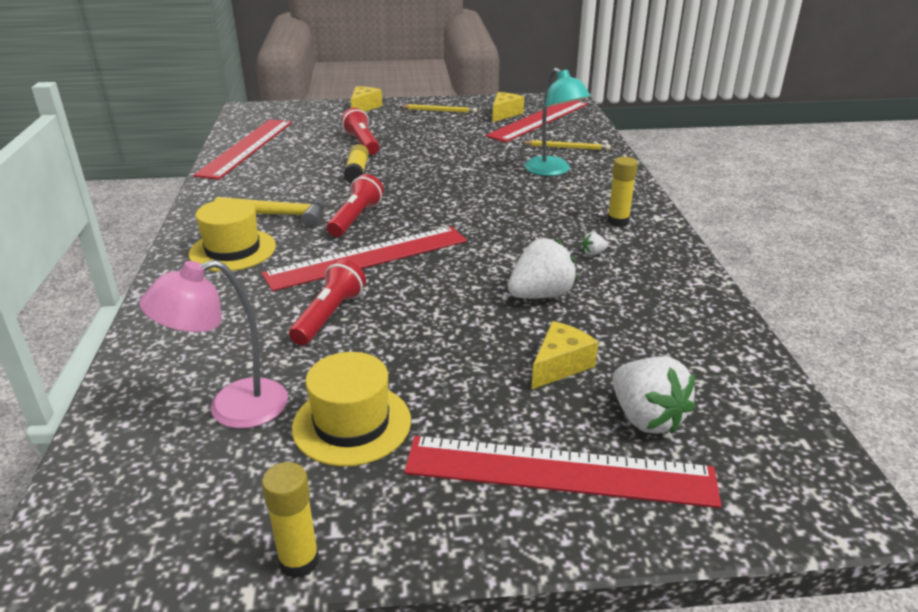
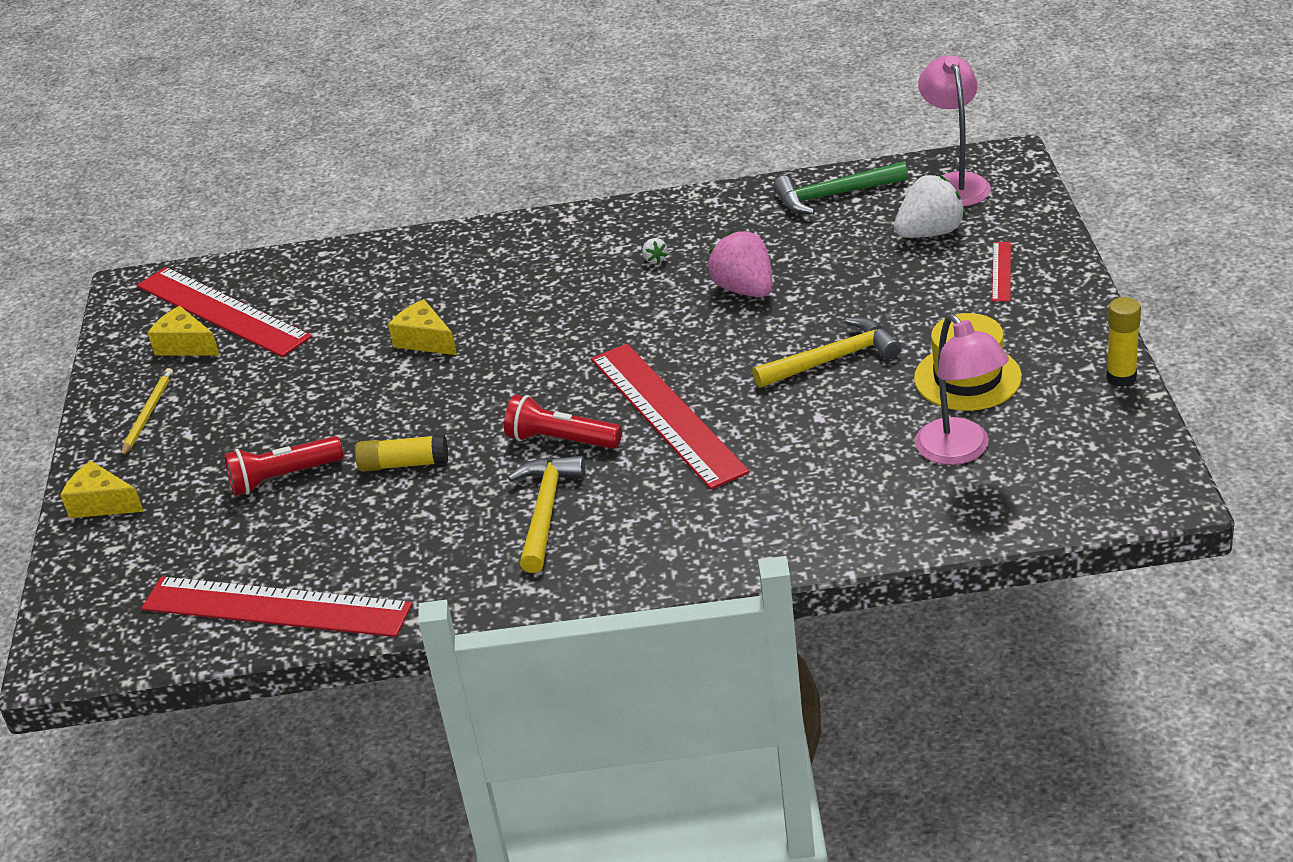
camera: 85 degrees left, 5 degrees up
yellow hat [189,199,276,272] -> none
red flashlight [289,259,366,345] -> none
red ruler [404,436,722,508] -> red ruler [992,242,1011,301], size x0.43
white strawberry [508,238,577,298] -> pink strawberry [707,231,773,297]
yellow pencil [521,140,611,150] -> none
turquoise lamp [525,68,591,176] -> none
yellow cheese [531,321,598,390] -> yellow cheese moved to [388,299,457,355]
yellow glue stick [607,157,638,227] -> none
none -> yellow hammer [752,317,901,388]
none -> green hammer [773,162,908,214]
none -> pink lamp [918,55,991,207]

